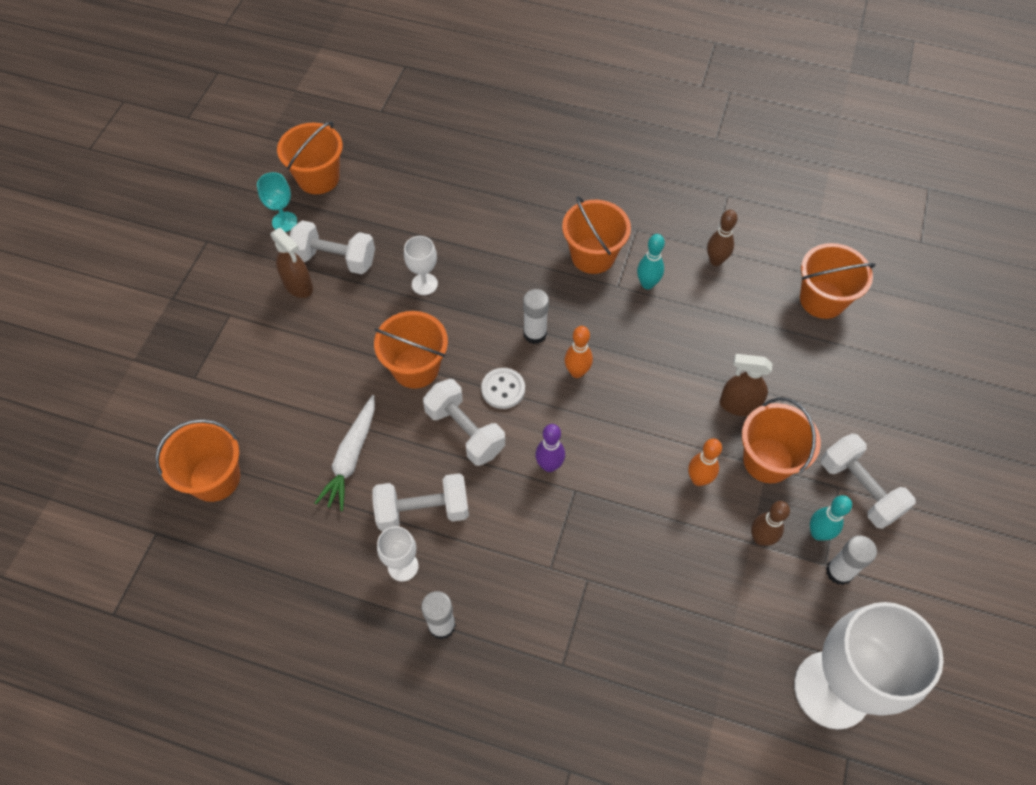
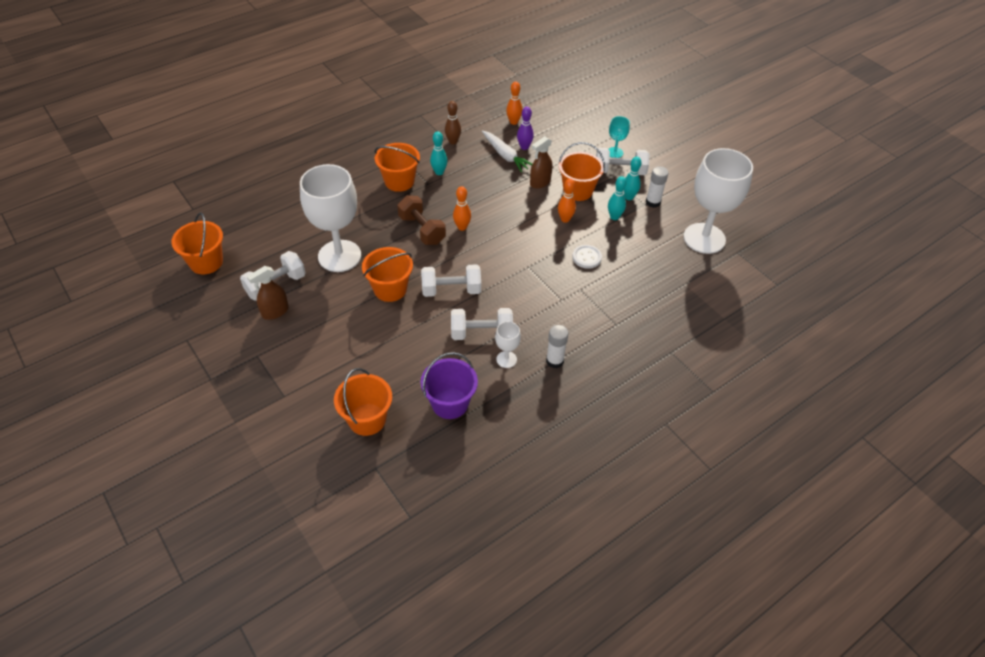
camera: 55 degrees left, 10 degrees down
turquoise goblet [257,172,297,232] -> turquoise goblet moved to [608,116,630,158]
brown spray bottle [271,228,313,298] -> brown spray bottle turned 150 degrees clockwise [247,266,289,320]
white carrot [315,395,375,511] -> white carrot moved to [482,130,532,172]
white dumbbell [373,473,469,532] -> white dumbbell turned 60 degrees clockwise [451,308,513,340]
white goblet [404,236,438,295] -> white goblet [300,164,361,272], size x2.30
white button [481,368,525,409] -> white button moved to [572,245,602,269]
white glue stick [523,289,549,344] -> brown dumbbell [397,195,446,245]
purple bowling pin [535,424,565,472] -> purple bowling pin moved to [517,107,534,150]
brown bowling pin [751,501,790,546] -> turquoise bowling pin [608,176,627,220]
orange bucket [800,243,876,319] -> orange bowling pin [506,81,522,125]
none -> purple bucket [421,352,478,419]

